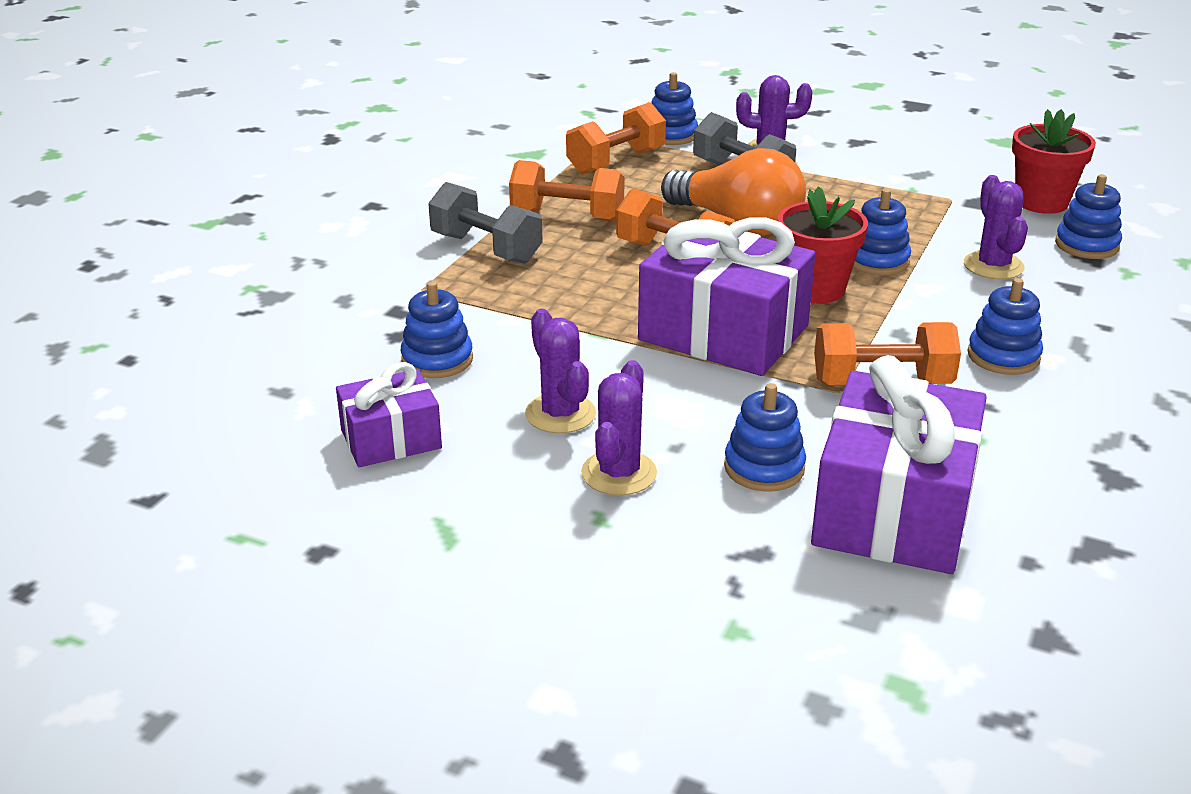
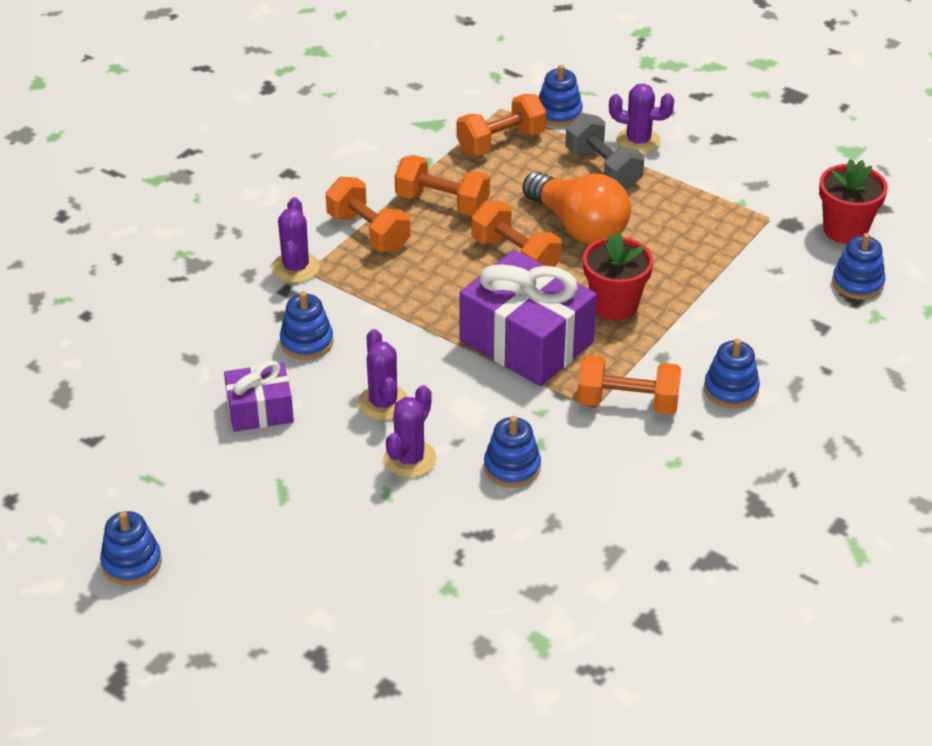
camera: 10 degrees right, 10 degrees up
grey dumbbell [428,182,543,264] -> orange dumbbell [326,177,411,252]
purple gift [811,355,987,574] -> none
blue stacking toy [853,189,911,275] -> blue stacking toy moved to [100,511,162,585]
purple cactus [964,175,1028,279] -> purple cactus moved to [272,197,320,283]

